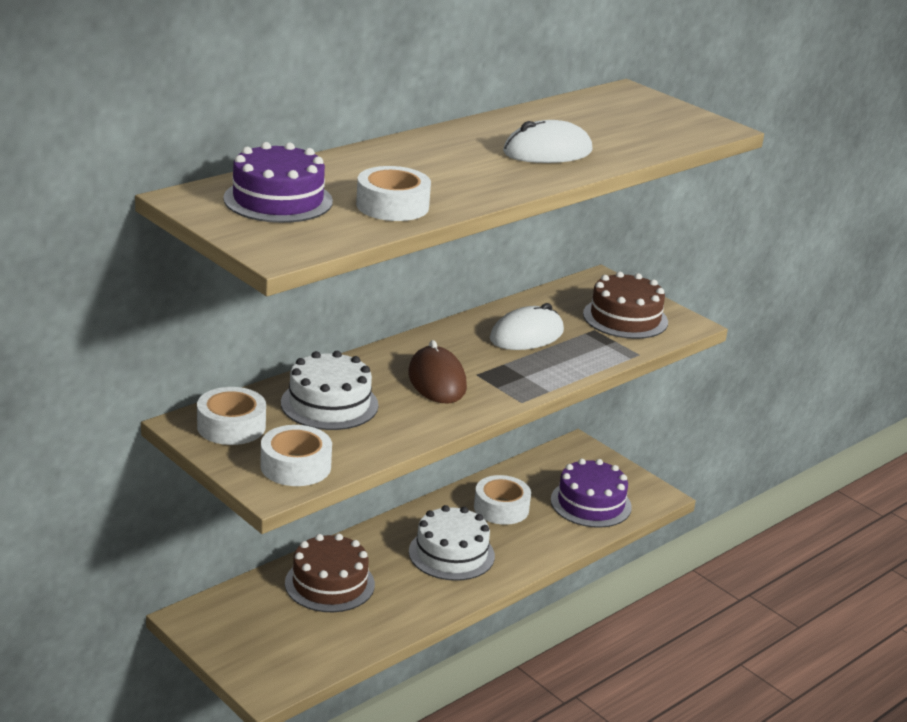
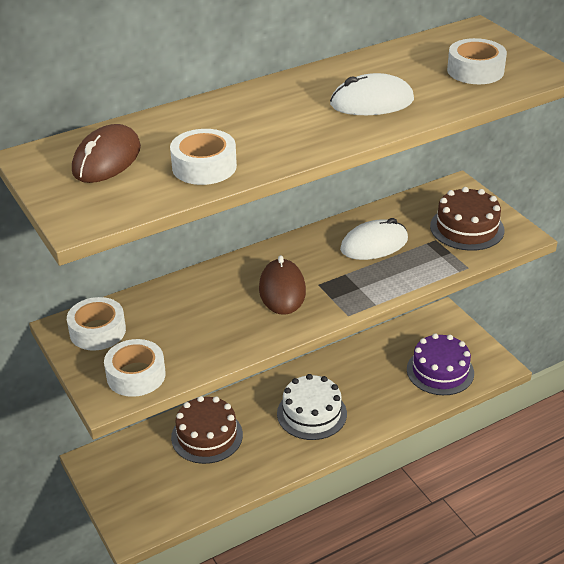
camera: 15 degrees right, 10 degrees up
purple cake [223,142,333,223] -> brown mouse [72,124,141,183]
white cake [281,351,378,430] -> none
white tape [474,475,531,525] -> white tape moved to [447,38,507,84]

